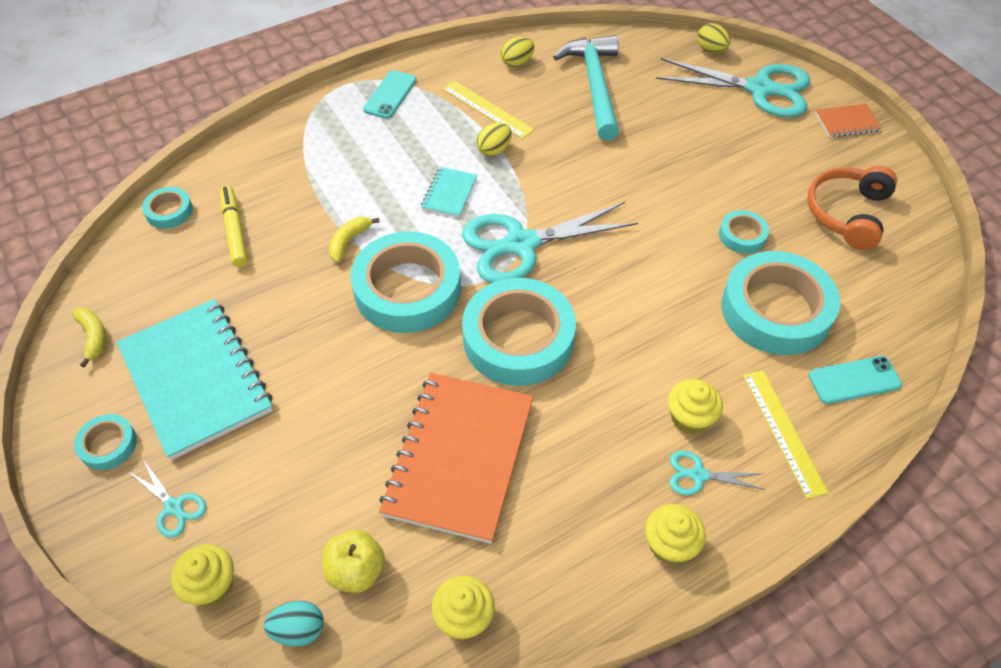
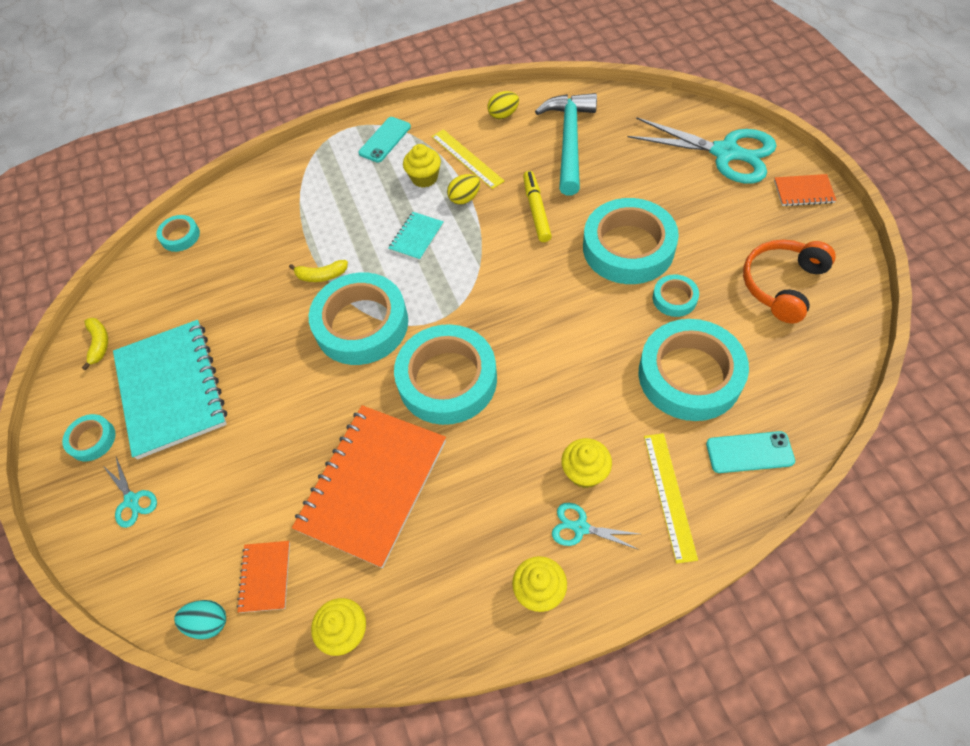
camera: 15 degrees right, 5 degrees up
yellow cupcake [171,544,234,606] -> yellow cupcake moved to [403,144,441,188]
yellow marker [220,186,248,267] -> yellow marker moved to [523,171,552,242]
yellow apple [322,530,385,593] -> orange notebook [237,541,290,613]
yellow banana [329,217,380,262] -> yellow banana turned 135 degrees counterclockwise [289,260,348,282]
turquoise scissors [462,202,638,283] -> none
yellow egg [697,23,730,53] -> none
none -> turquoise tape [583,198,679,284]

